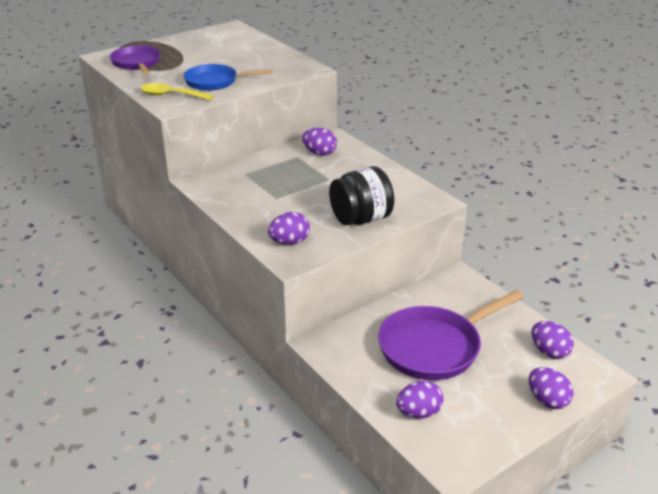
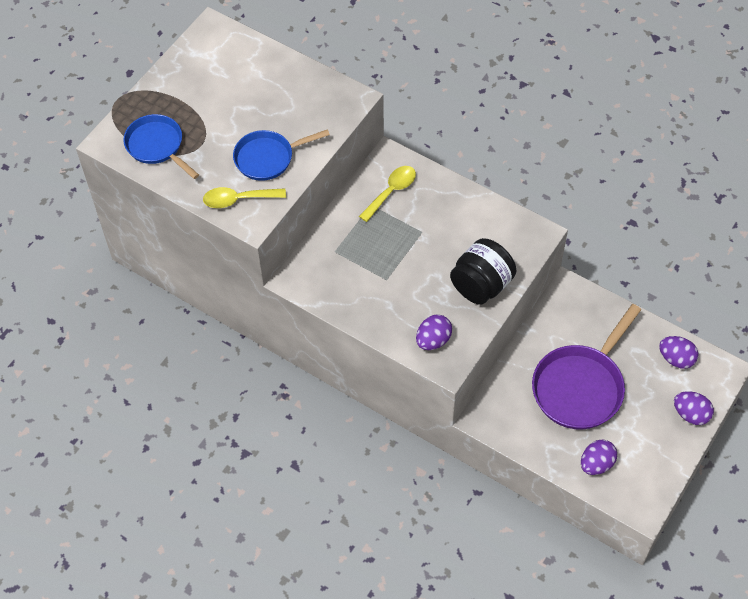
camera: 20 degrees left, 25 degrees up
purple pan [110,45,160,75] -> blue pan [123,114,199,179]
purple egg [302,128,337,156] -> yellow spoon [359,166,416,222]

